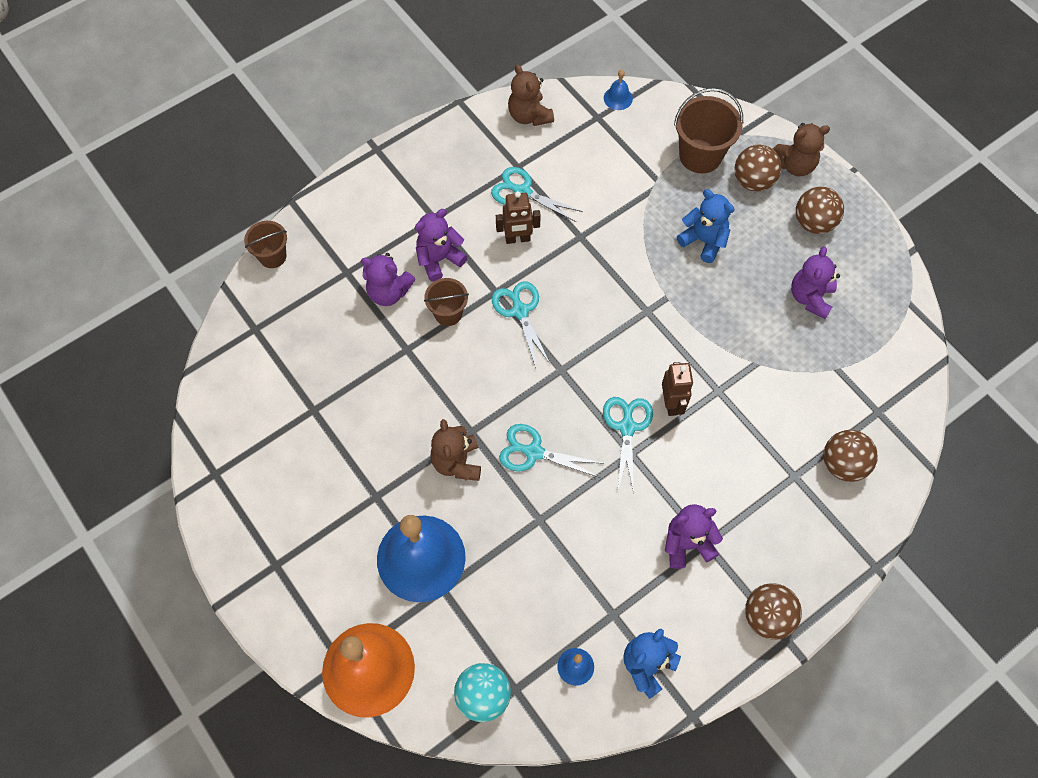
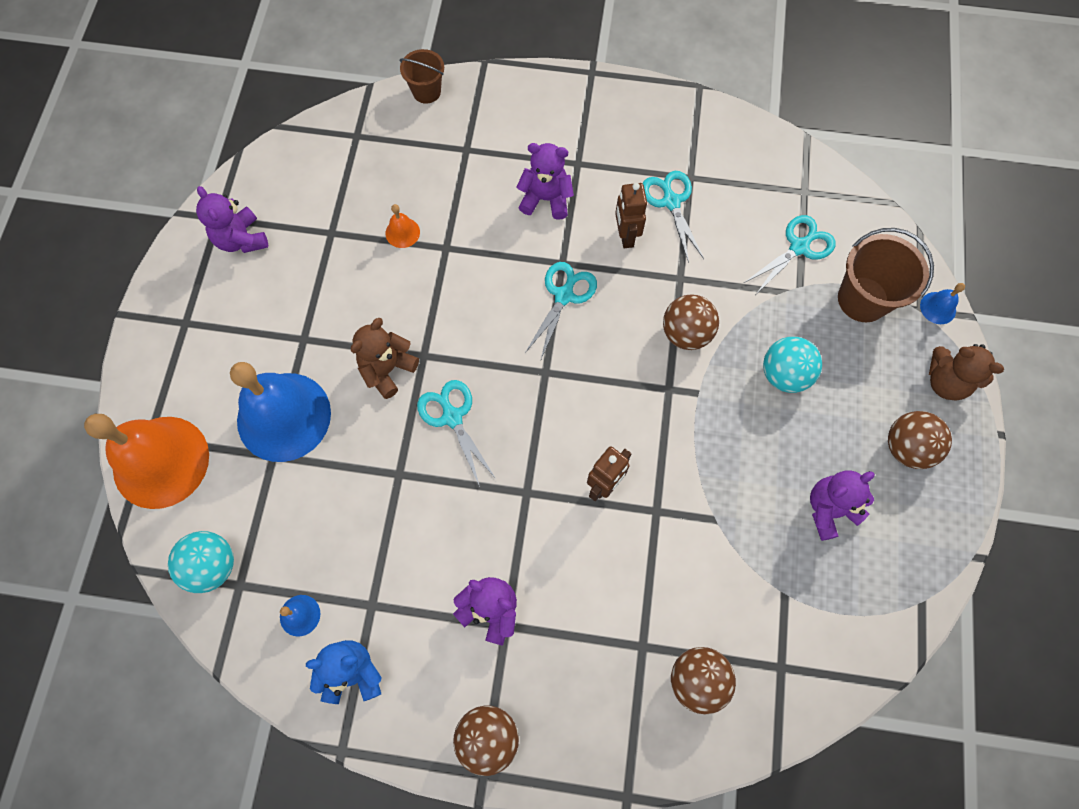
camera: 45 degrees right, 5 degrees up
purple teddy bear [361,253,416,306] -> purple teddy bear moved to [196,186,268,253]
brown bucket [424,278,469,326] -> none
brown robot [496,191,541,244] -> brown robot turned 45 degrees clockwise [615,183,647,248]
brown teddy bear [508,64,554,126] -> none
turquoise scissors [603,397,653,494] -> turquoise scissors moved to [744,215,836,294]
blue bell [604,70,633,110] -> blue bell moved to [920,283,965,324]
blue teddy bear [677,189,735,263] -> turquoise ball [763,337,822,393]
brown ball [734,145,782,192] -> brown ball moved to [663,295,719,350]
none -> orange bell [386,204,420,248]

